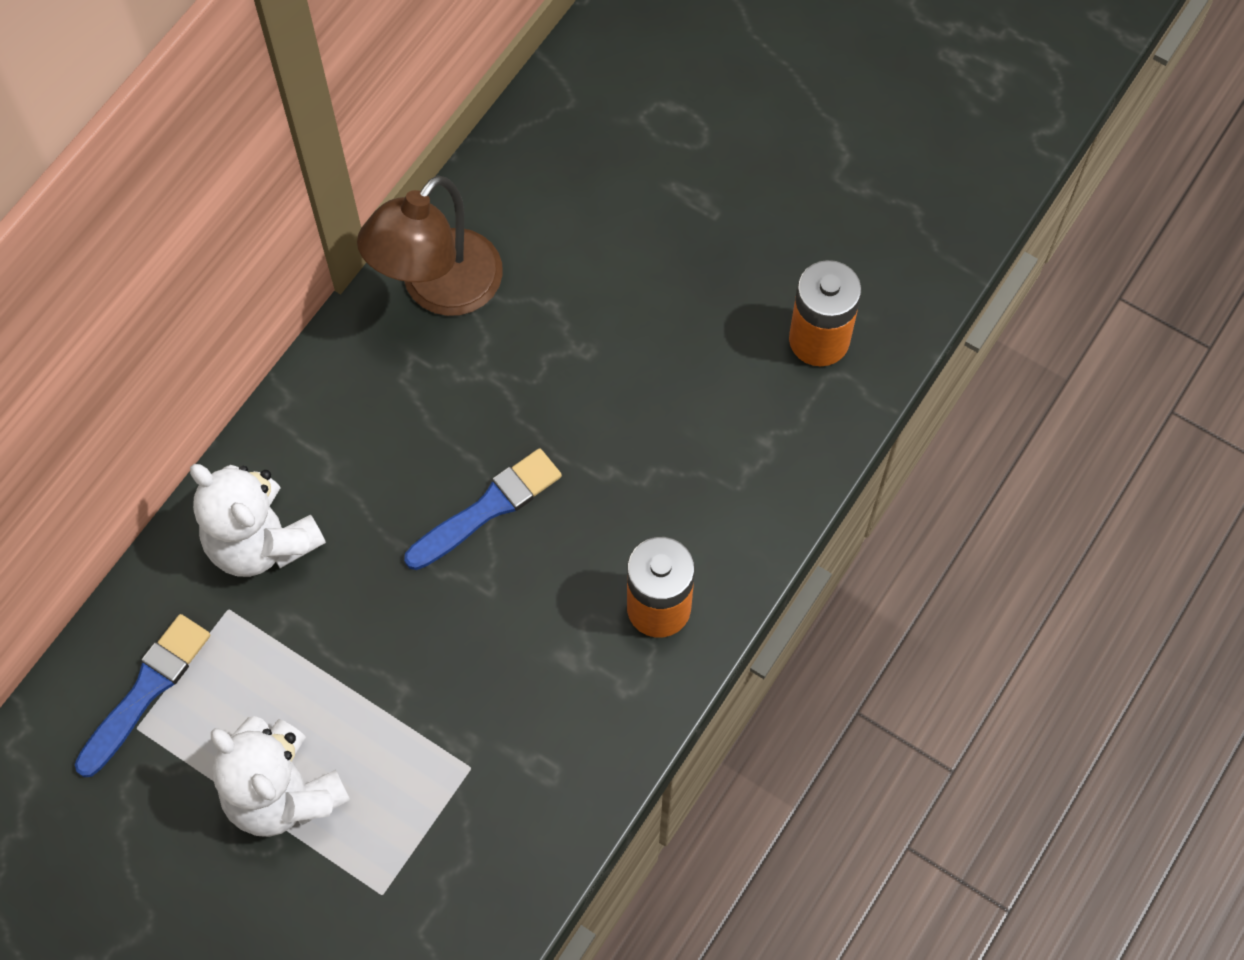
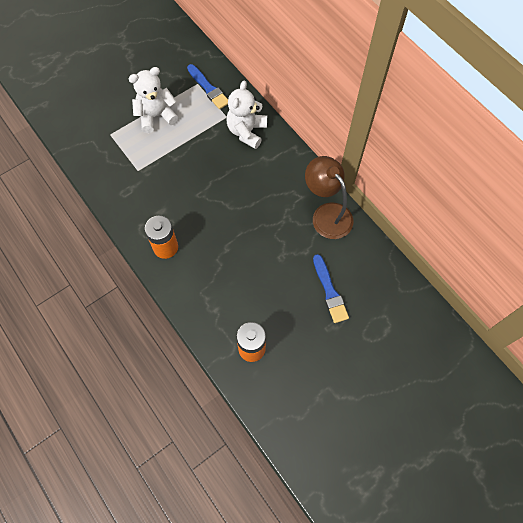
camera: 110 degrees right, 0 degrees up
white teddy bear [190,464,326,577] -> white teddy bear turned 45 degrees counterclockwise [226,81,267,149]
blue brush [404,448,562,570] -> blue brush moved to [313,254,349,323]

